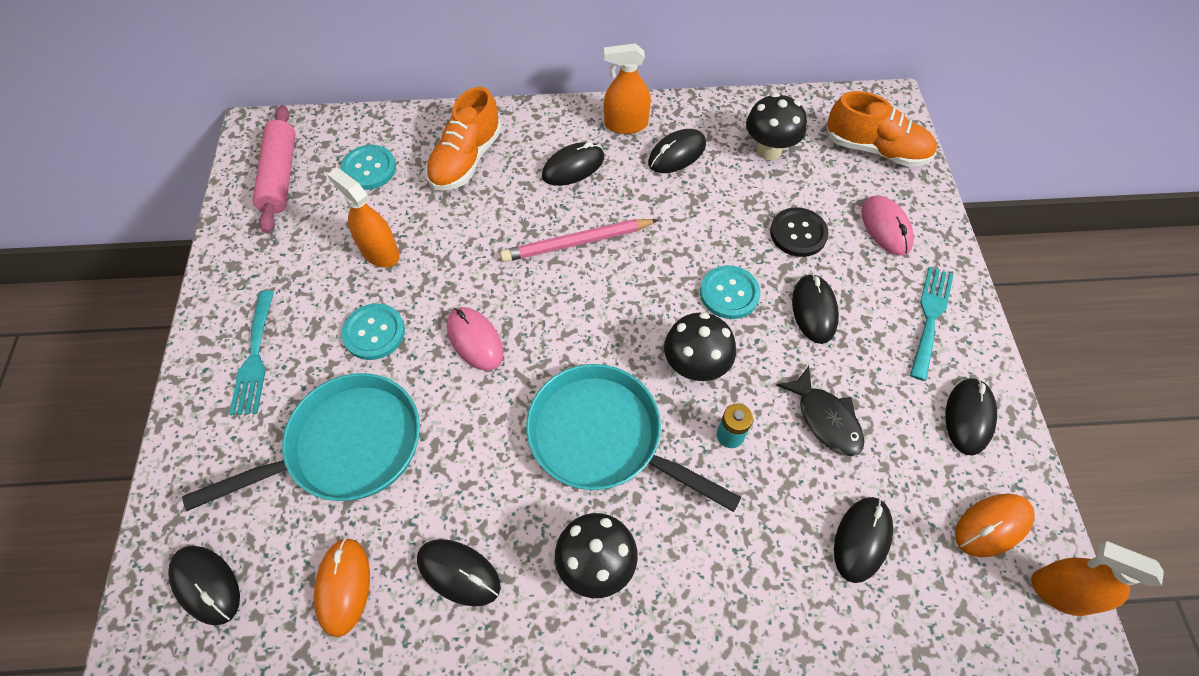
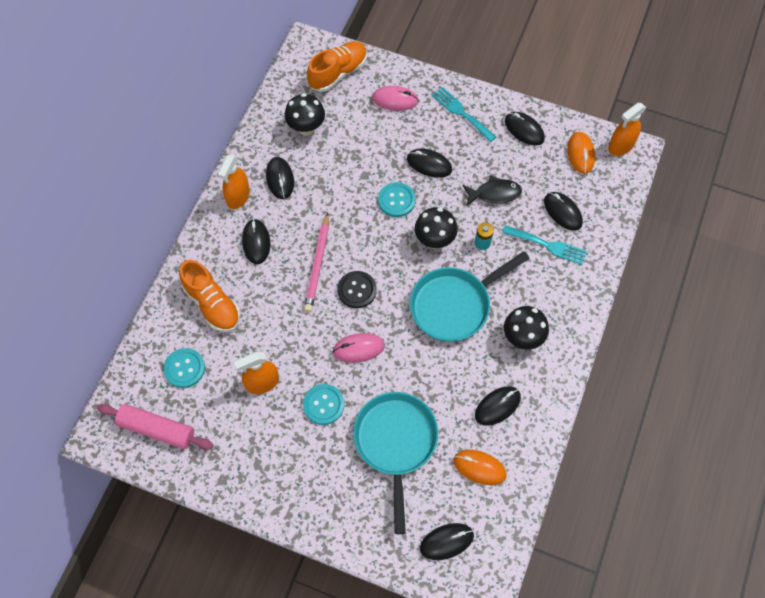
camera: 65 degrees left, 5 degrees up
turquoise fork [229,291,274,415] -> turquoise fork moved to [503,225,587,265]
black button [770,207,829,257] -> black button moved to [337,271,377,308]

